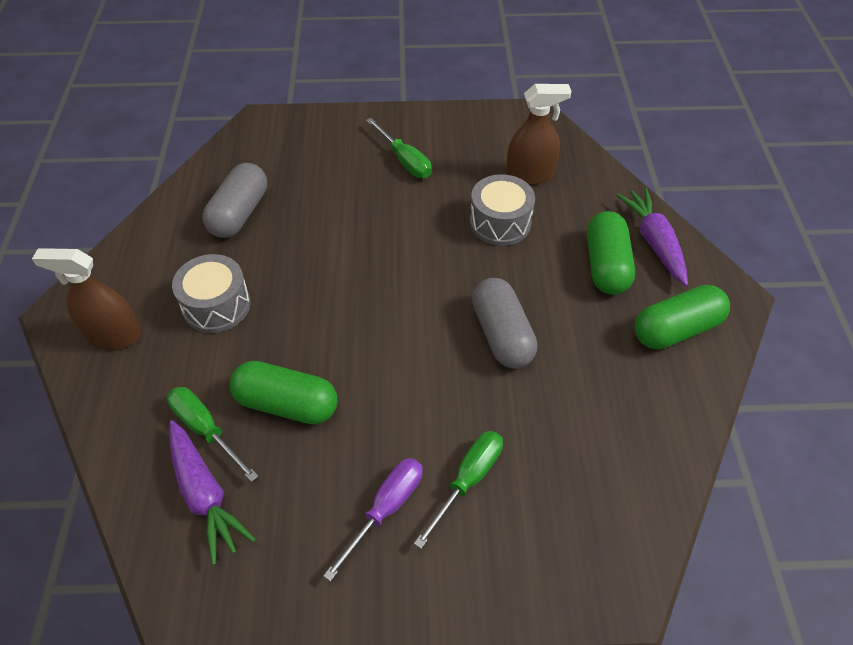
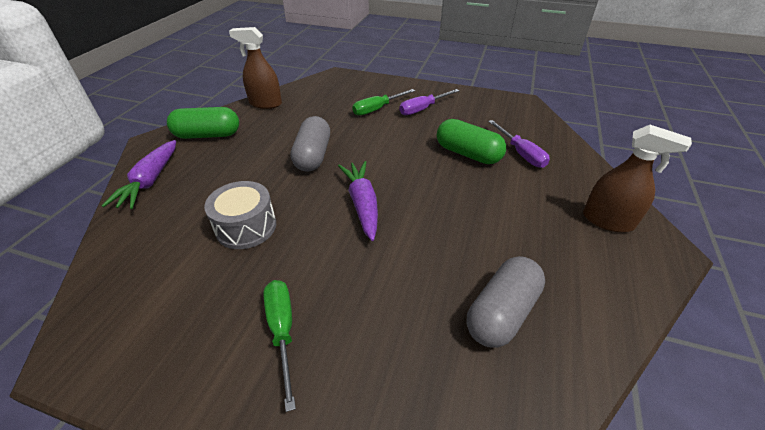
camera: 160 degrees left, 10 degrees down
green screwdriver [167,387,258,482] -> purple screwdriver [488,120,550,168]
purple carrot [169,420,256,565] -> purple carrot moved to [338,161,378,241]
grey drum [172,254,250,333] -> none
brown spray bottle [506,84,572,185] -> brown spray bottle moved to [229,27,282,109]
green capsule [587,211,635,295] -> none

